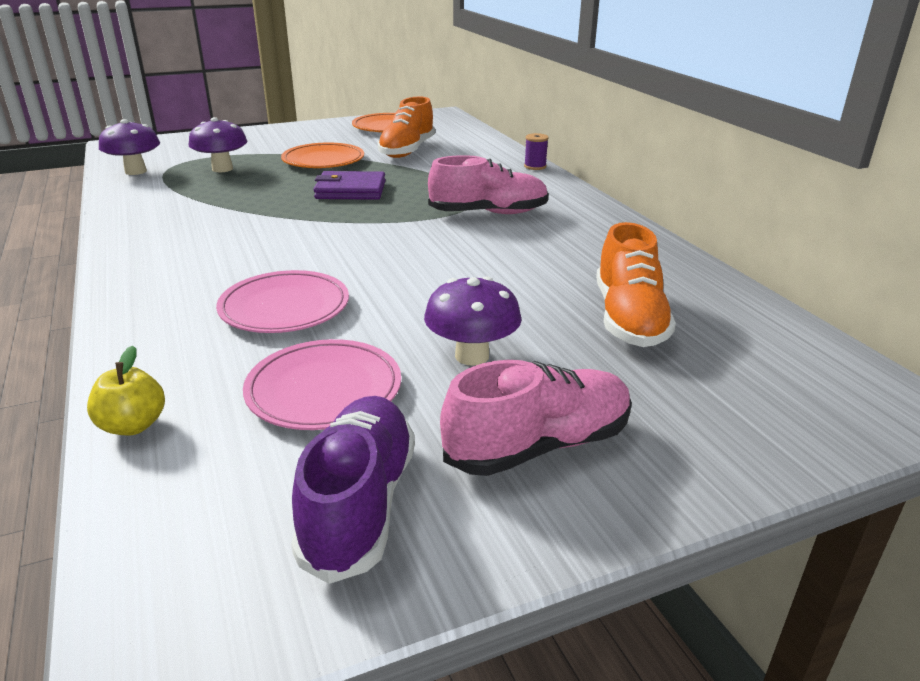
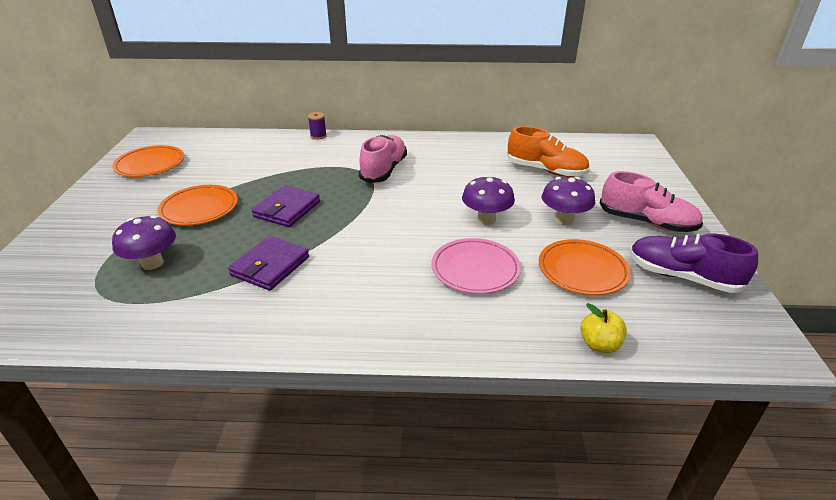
camera: 65 degrees left, 5 degrees up
purple mushroom [99,119,160,175] -> purple mushroom moved to [462,175,515,225]
pink plate [243,339,401,430] -> orange plate [539,239,631,295]
orange shoe [378,96,435,158] -> none
pink shoe [440,360,632,476] -> pink shoe turned 120 degrees clockwise [600,171,703,232]
none -> purple wallet [228,236,309,291]

